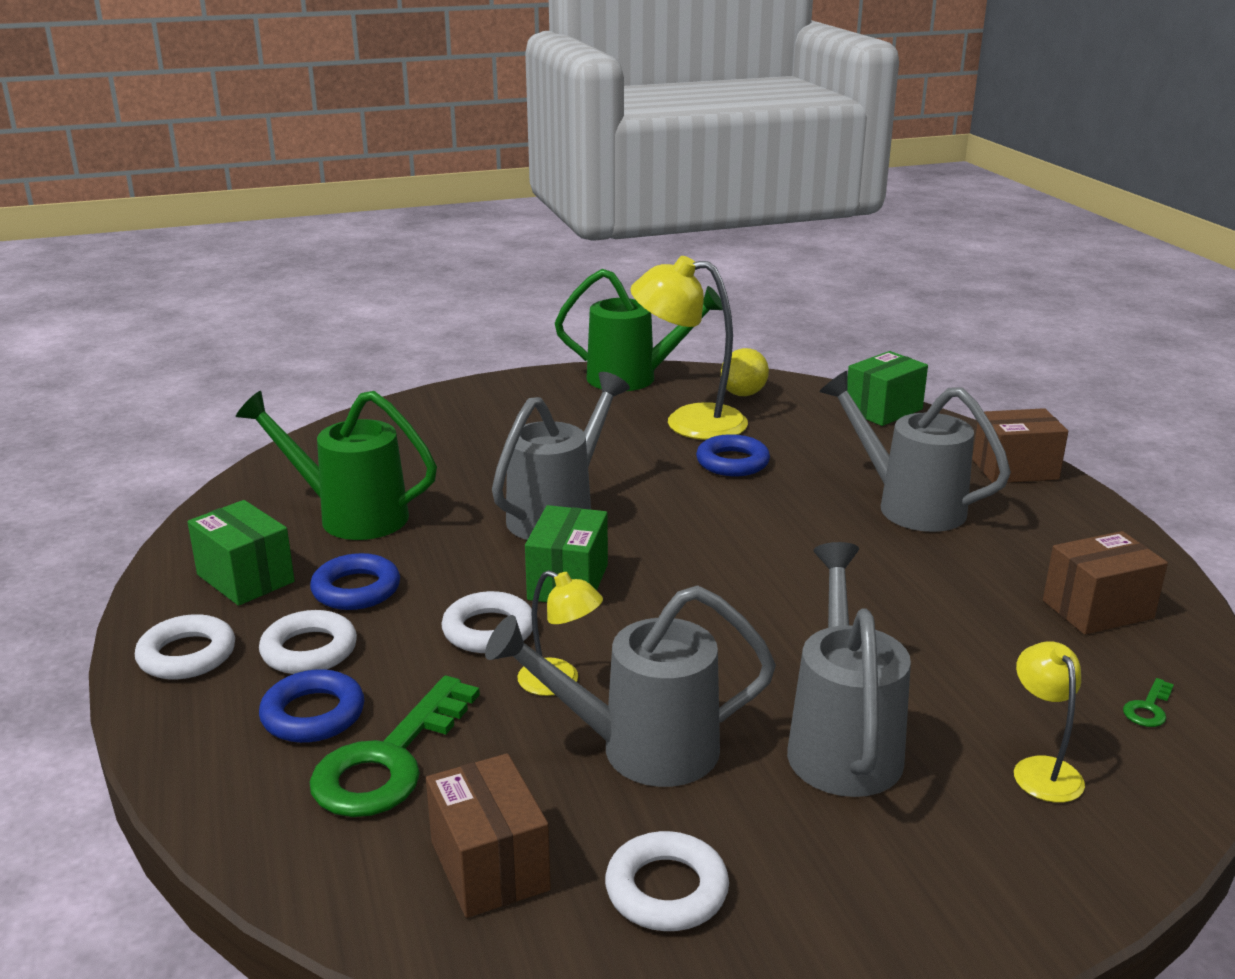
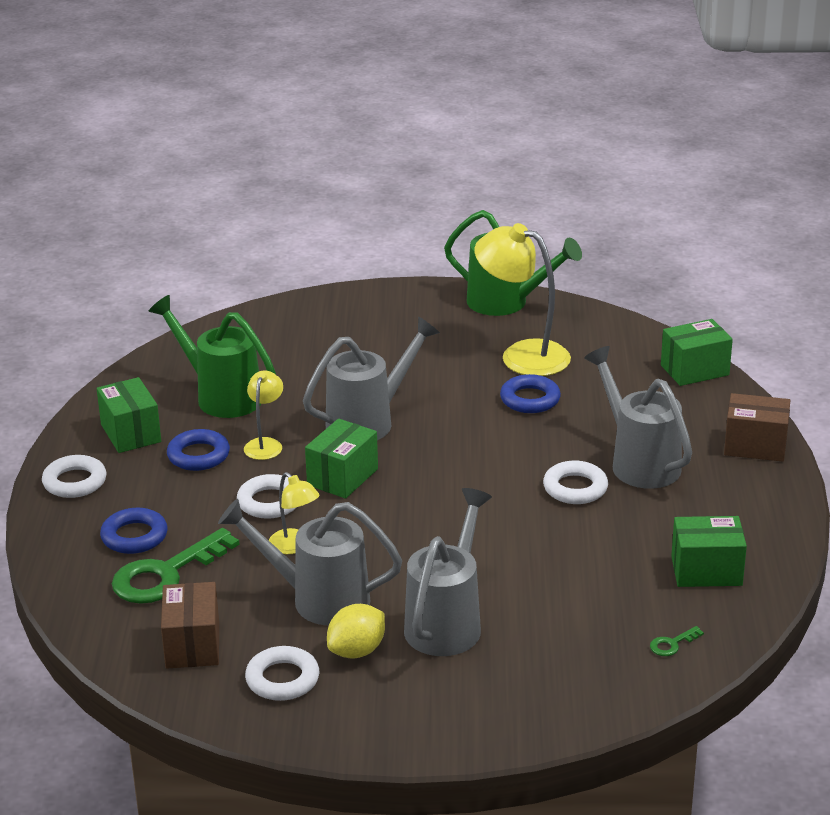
camera: 20 degrees right, 5 degrees up
white ring [259,610,357,674] -> white ring moved to [543,461,608,504]
yellow lemon [721,348,769,396] -> yellow lemon moved to [327,604,385,659]
yellow lamp [1014,642,1085,803] -> yellow lamp moved to [244,370,283,460]
brown box [1043,531,1168,635] -> green box [671,516,747,587]

